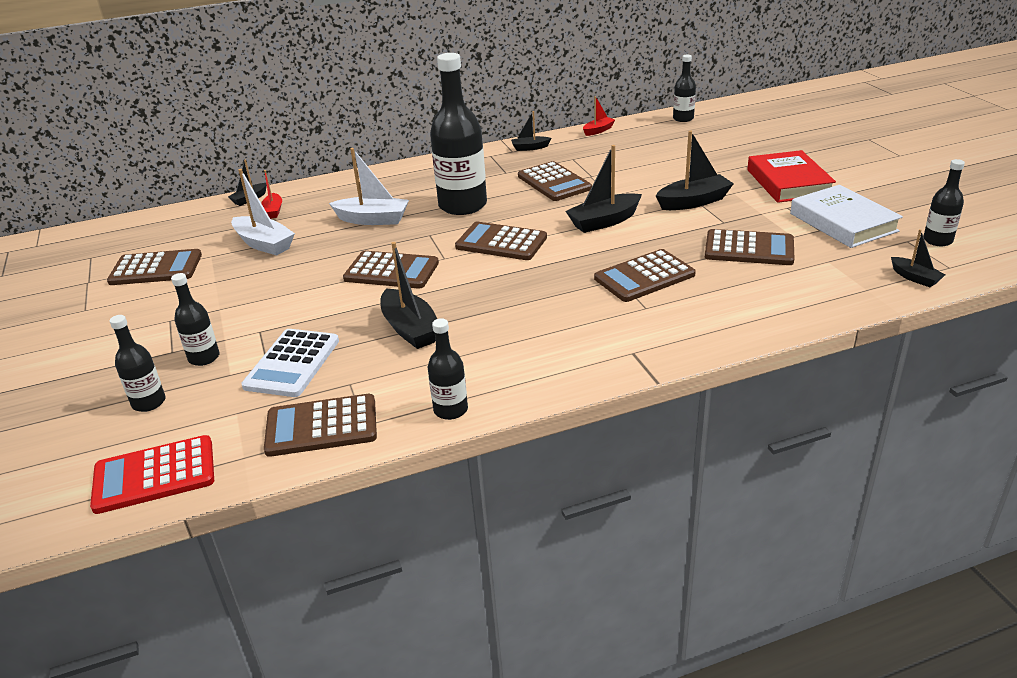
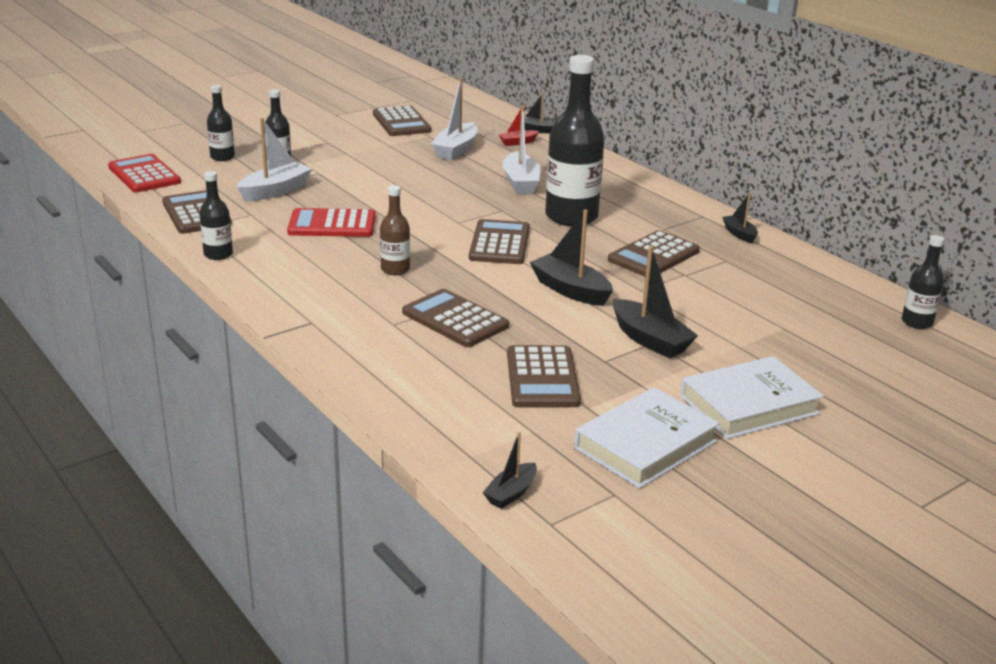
camera: 70 degrees right, 5 degrees down
white calculator [241,329,339,397] -> white boat [237,118,312,201]
brown calculator [343,251,439,289] -> none
black boat [380,242,437,349] -> red calculator [287,208,376,237]
red boat [583,96,615,136] -> none
red book [747,150,836,203] -> white book [680,356,824,439]
black bottle [923,159,965,246] -> none
none -> brown bottle [380,185,410,275]

